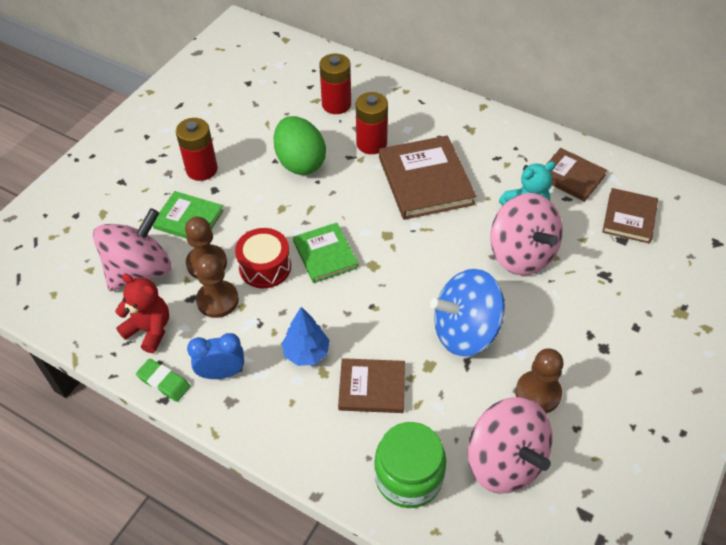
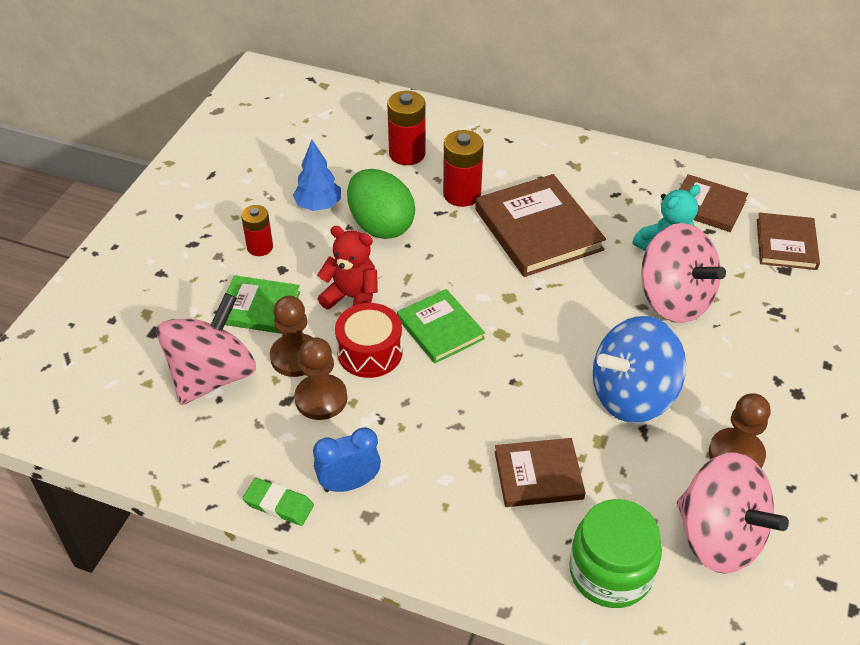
camera: 10 degrees left, 5 degrees down
red teddy bear [115,274,169,353] -> red teddy bear moved to [317,226,378,309]
red battery [176,118,218,181] -> red battery [241,205,273,256], size x0.66
blue tree [282,307,330,366] -> blue tree moved to [293,140,341,211]

